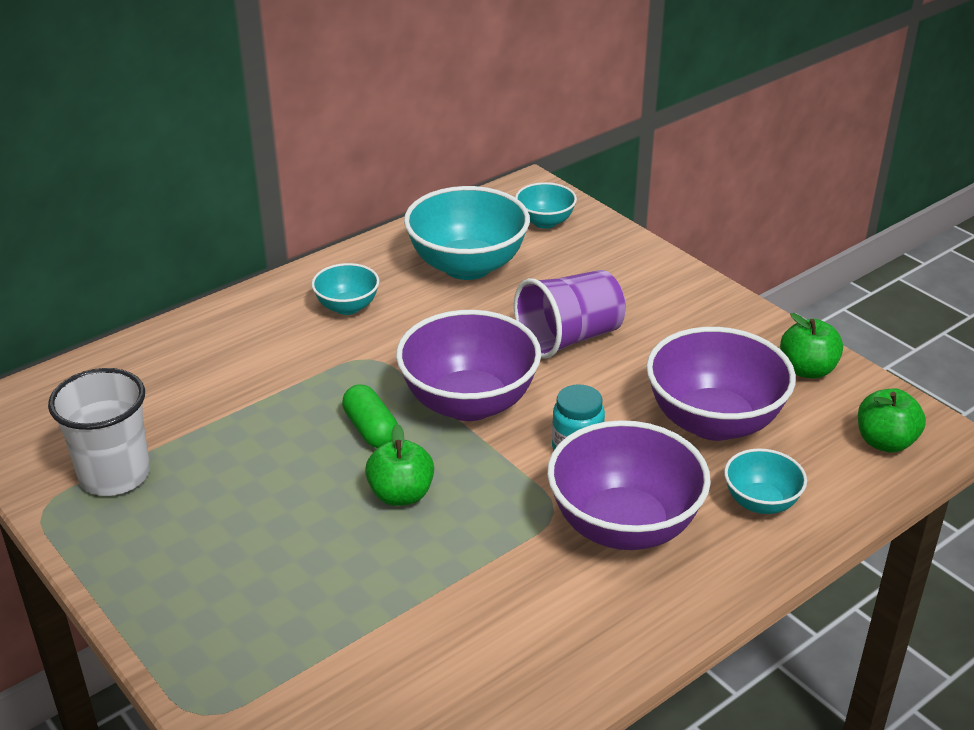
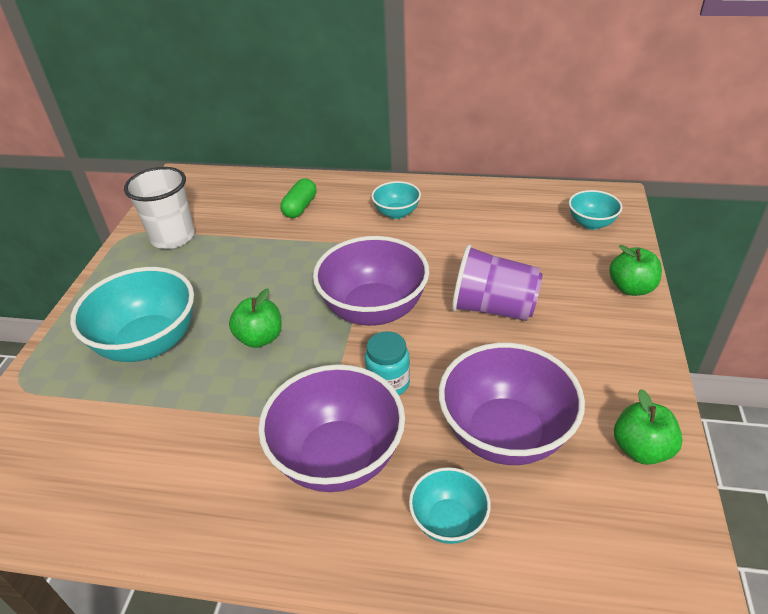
camera: 50 degrees right, 5 degrees up
green capsule [342,384,398,448] -> green capsule moved to [280,178,316,218]
turquoise bowl [404,186,530,280] -> turquoise bowl moved to [70,267,194,362]
green apple [858,389,926,453] -> green apple moved to [609,245,662,296]

